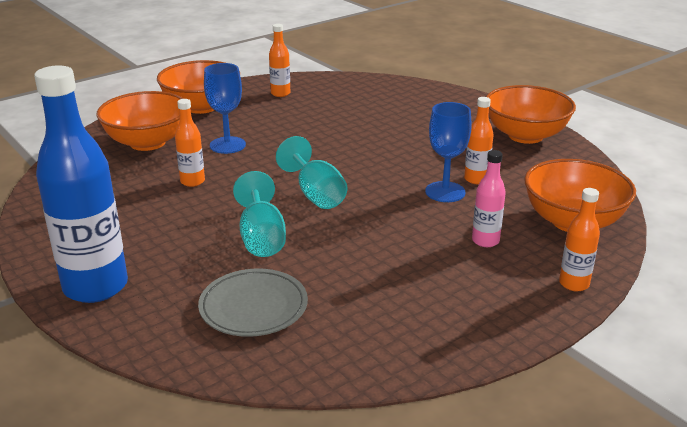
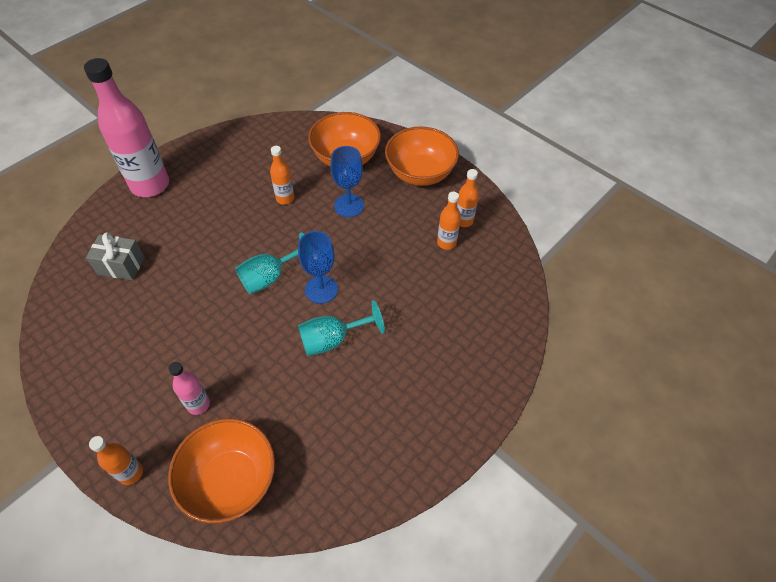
camera: 80 degrees right, 25 degrees up
blue bottle [34,65,128,303] -> pink bottle [84,58,169,197]
grey plate [198,268,308,337] -> grey gift [86,232,145,280]
turquoise goblet [233,171,286,257] -> turquoise goblet moved to [298,300,385,356]
blue goblet [425,102,472,202] -> blue goblet moved to [298,231,338,304]
orange bottle [464,97,494,184] -> orange bottle moved to [437,192,461,250]
orange bowl [486,85,576,144] -> none

